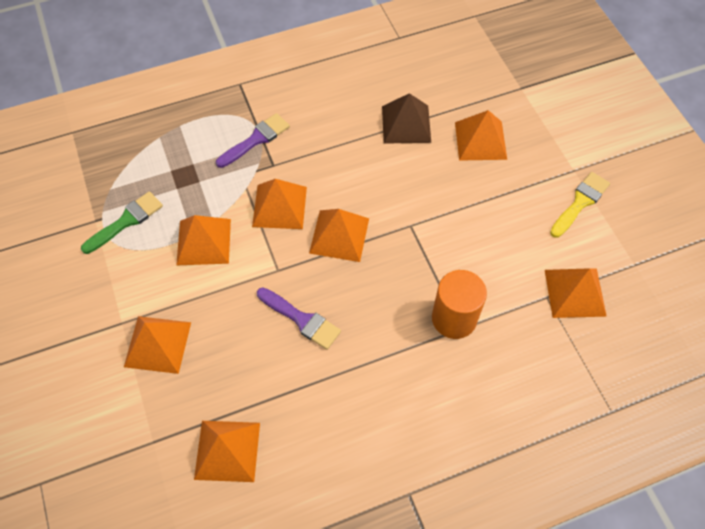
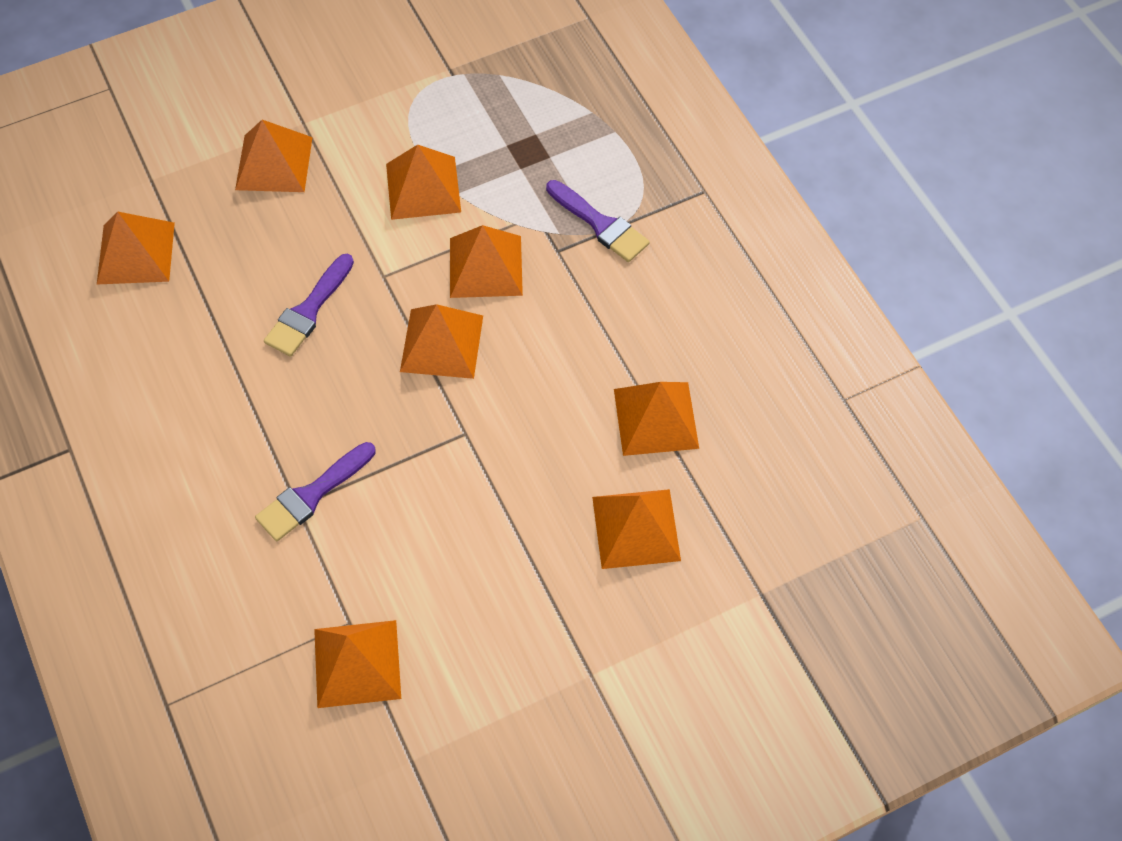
camera: 85 degrees right, 0 degrees up
green brush [81,191,163,254] -> none
brown pyramid [382,93,431,144] -> orange pyramid [614,382,699,456]
orange cylinder [432,270,487,339] -> purple brush [255,442,375,541]
yellow brush [550,172,610,238] -> none

